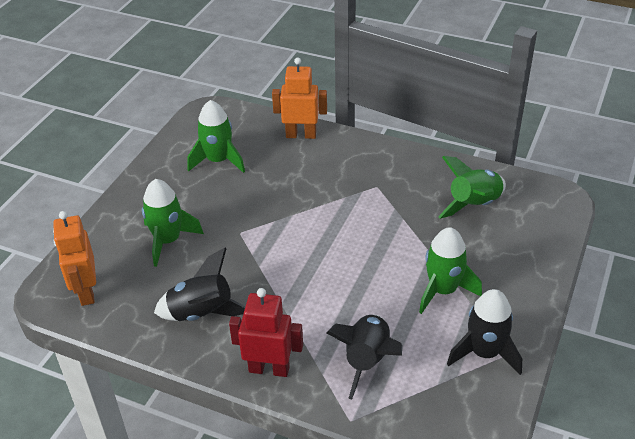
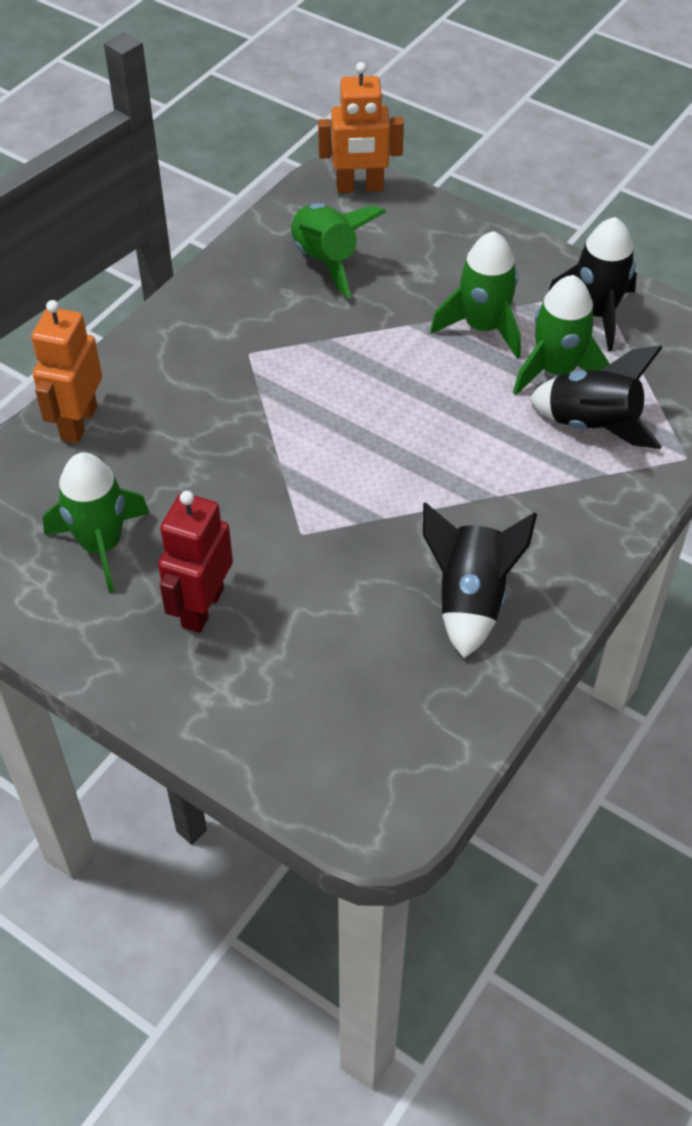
camera: 80 degrees left, 10 degrees up
orange robot [53,211,96,306] -> orange robot moved to [318,62,404,193]
green rocket [142,179,204,267] -> green rocket moved to [513,275,610,395]
red robot [229,288,303,377] -> red robot moved to [158,491,233,633]

